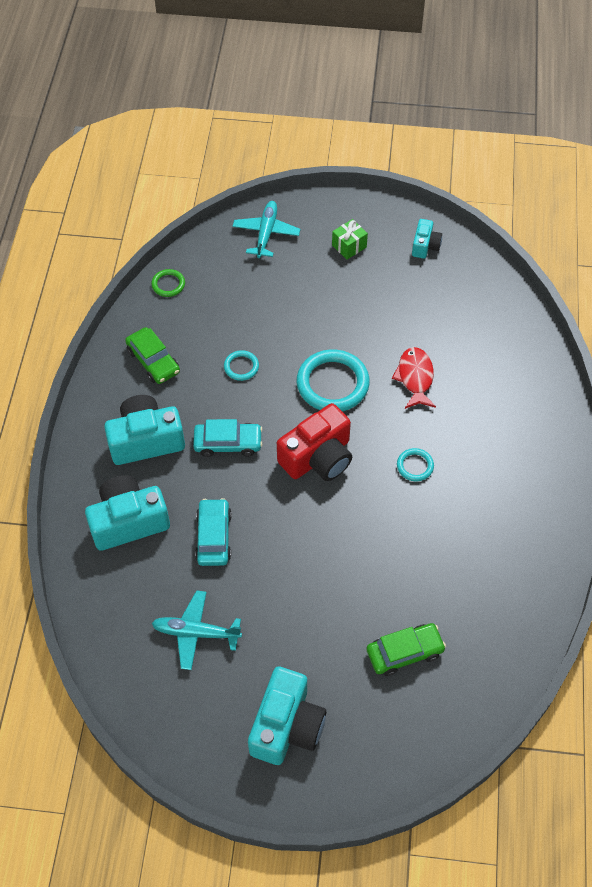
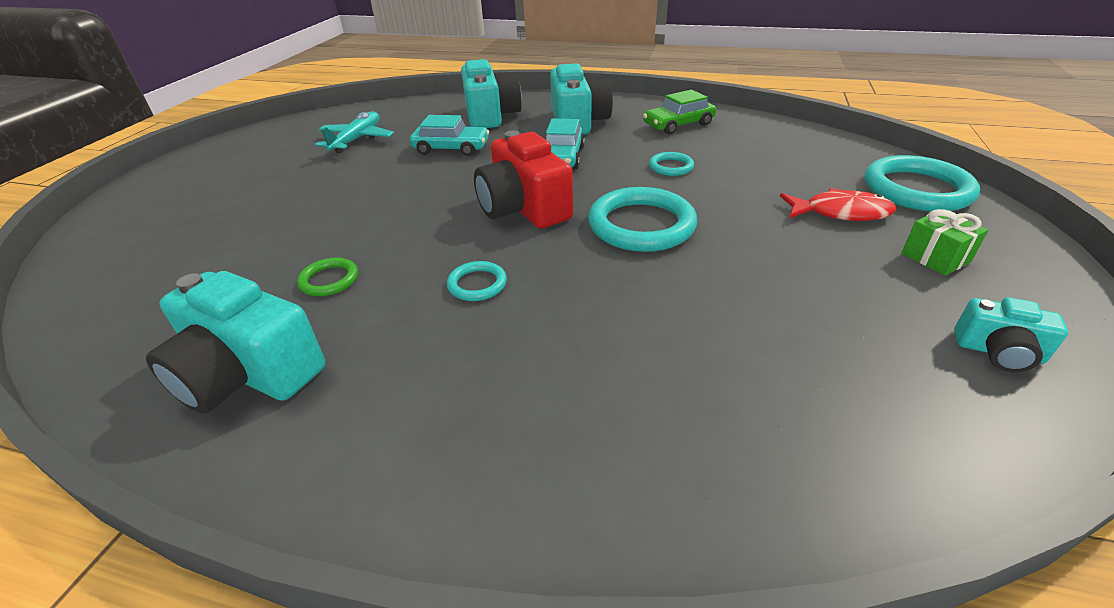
camera: 100 degrees right, 20 degrees down
green ring [151,269,185,297] -> green ring moved to [297,257,358,296]
turquoise plane [233,201,300,258] -> turquoise ring [864,155,980,212]
turquoise camera [248,667,326,765] -> turquoise camera moved to [146,271,325,414]
green car [366,623,446,676] -> none
red fish [392,347,436,409] -> red fish moved to [780,188,896,221]

